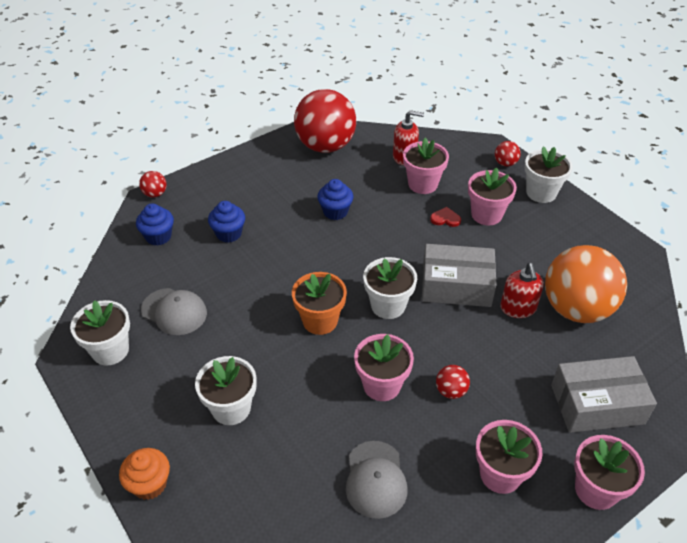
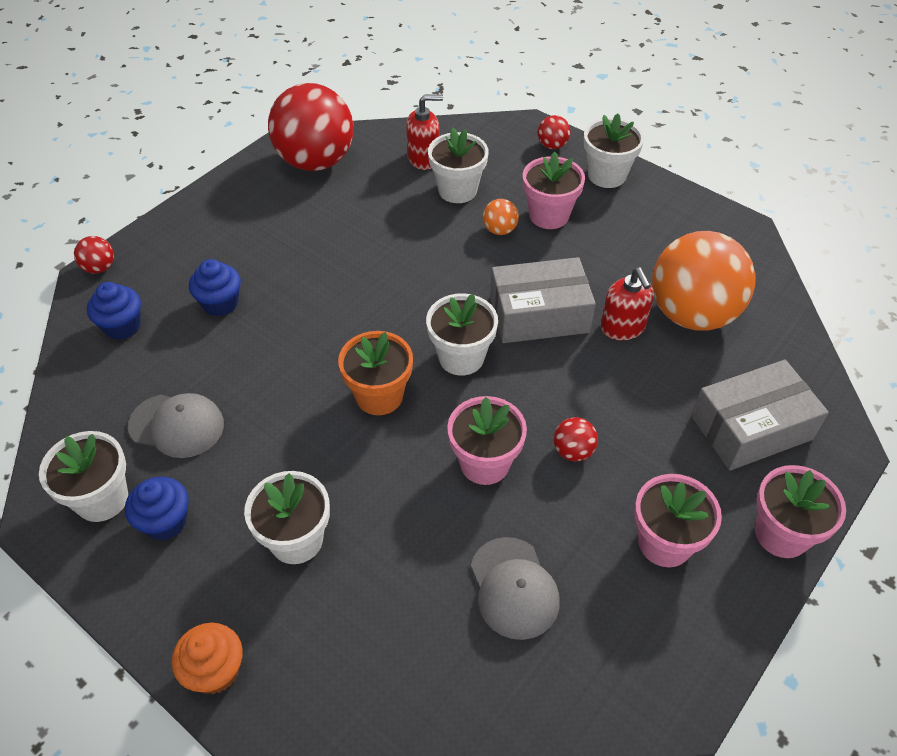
camera: 15 degrees left, 5 degrees up
blue cupcake [317,179,354,220] -> blue cupcake moved to [125,477,189,541]
pink flower pot [403,138,449,194] -> white flower pot [428,128,489,203]
red heart [430,207,461,227] -> orange ball [483,199,519,235]

